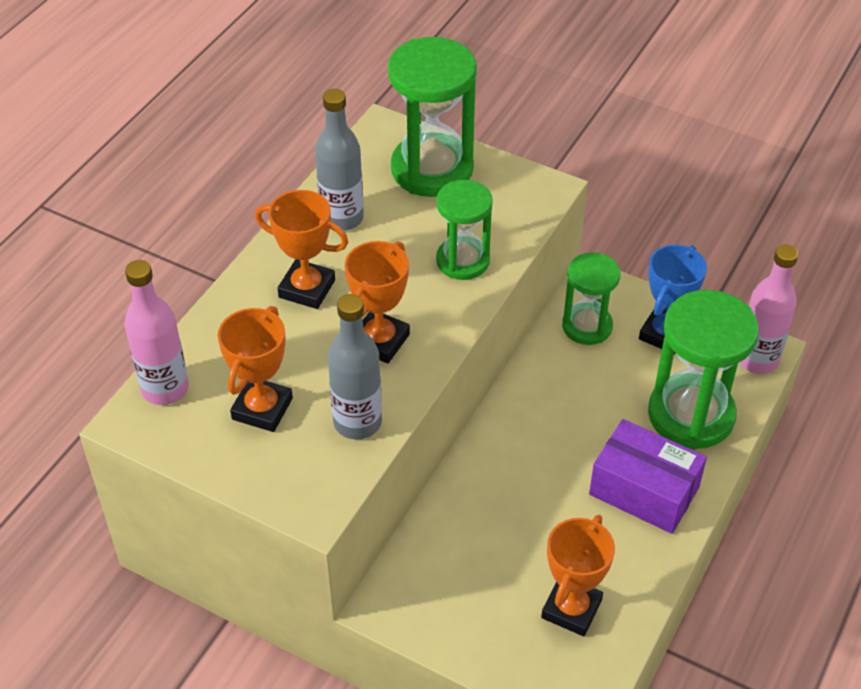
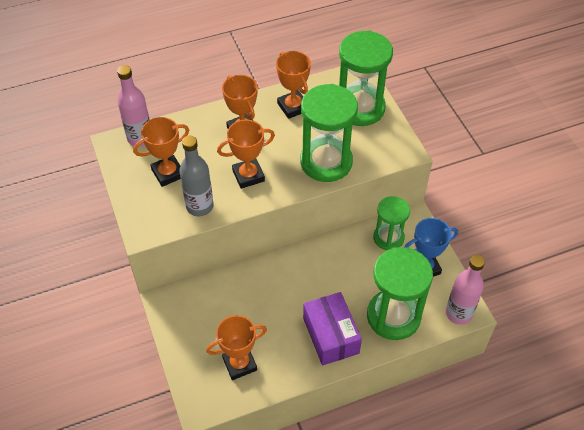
camera: 40 degrees right, 5 degrees up
grey bottle [315,89,364,231] -> orange trophy [276,51,311,119]
green hourglass [436,180,493,280] -> green hourglass [300,84,358,182], size x1.63

